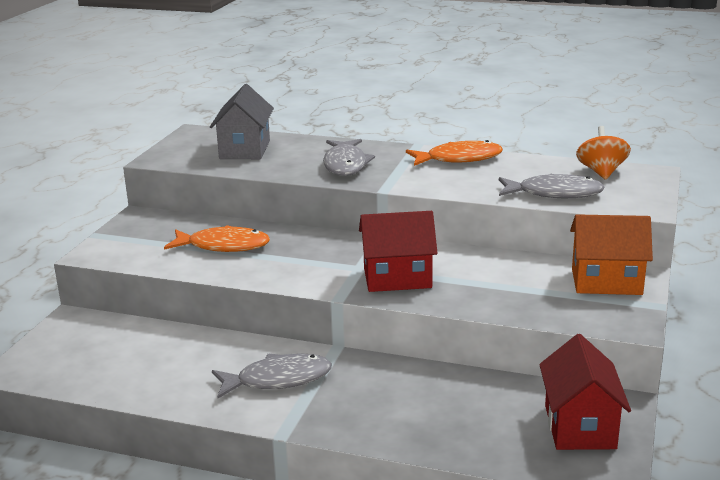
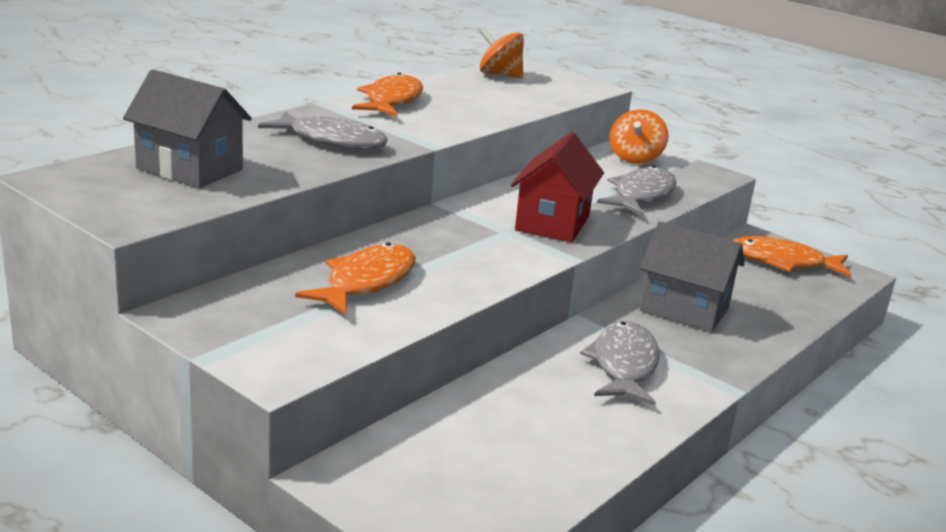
camera: 70 degrees left, 0 degrees up
grey fish [499,173,605,198] -> grey fish moved to [597,166,676,215]
red house [539,334,631,450] -> orange fish [733,236,852,277]
orange house [570,214,653,295] -> orange spinning top [610,109,668,164]
none -> grey house [639,221,744,332]

